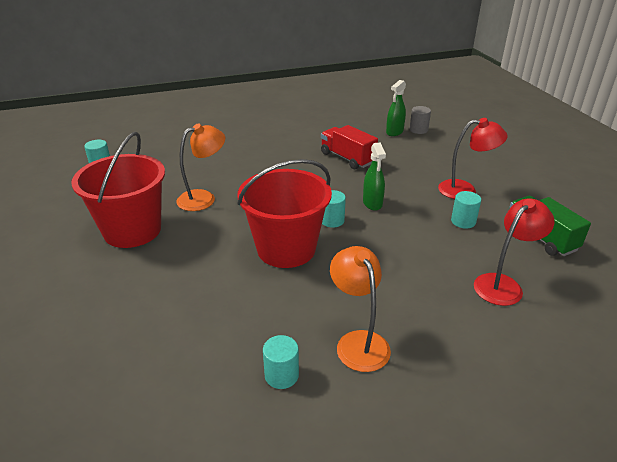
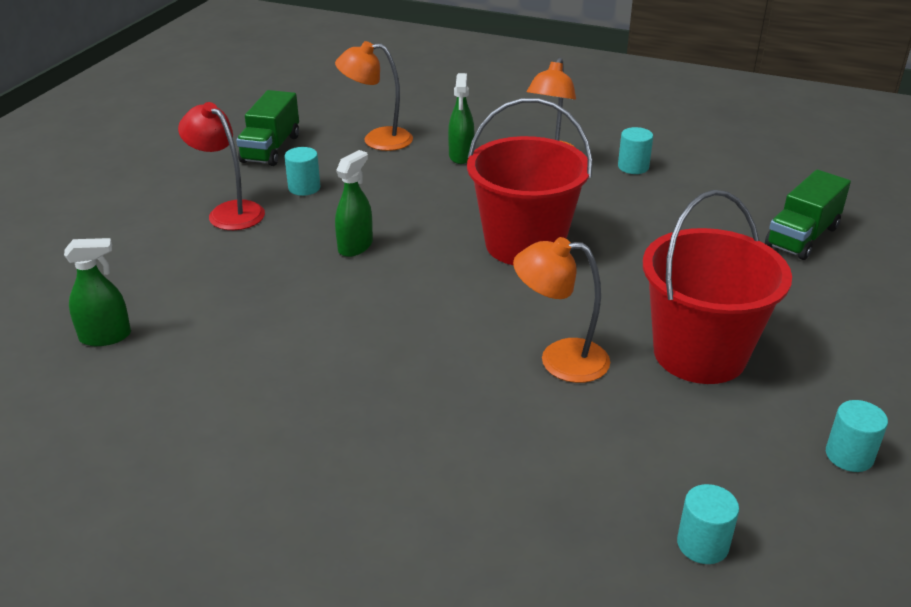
camera: 140 degrees left, 0 degrees up
red truck [321,125,378,169] -> none
turquoise cylinder [322,190,346,228] -> turquoise cylinder moved to [826,400,888,472]
grey cylinder [410,106,431,134] -> none
red lamp [474,199,554,306] -> orange lamp [335,41,413,151]
none -> green spray bottle [448,73,474,164]
none -> green truck [765,170,851,260]

